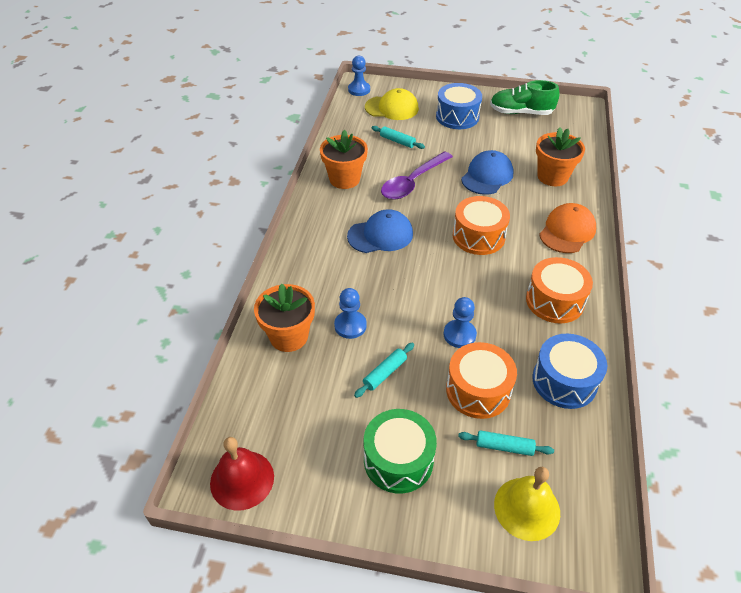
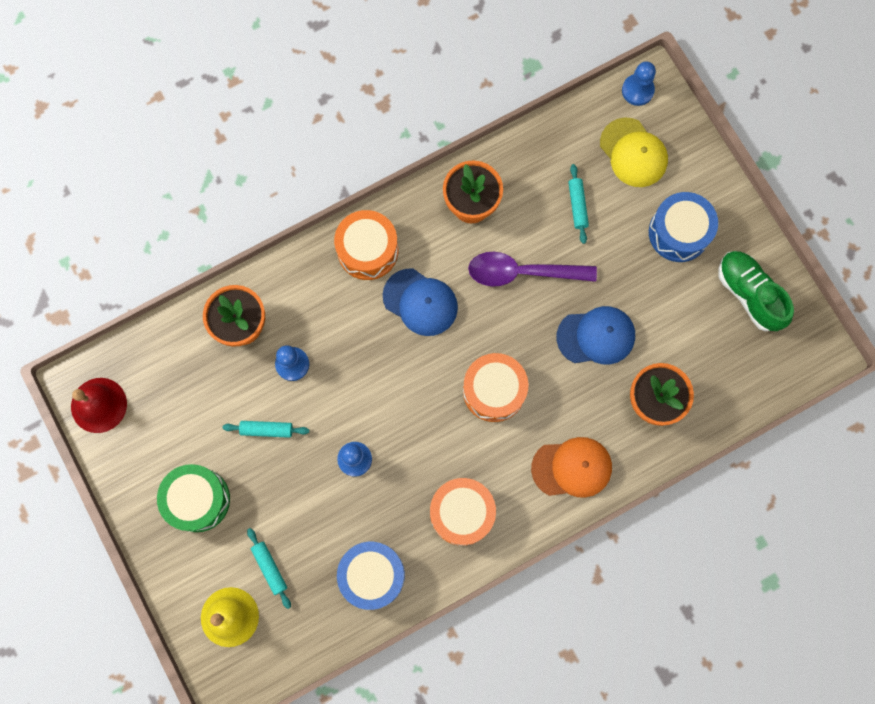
camera: 50 degrees right, 30 degrees up
orange drum [446,342,517,419] -> orange drum moved to [334,210,398,280]

